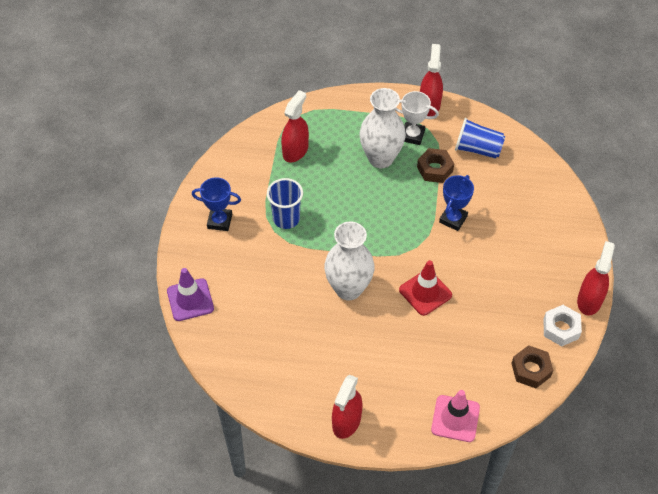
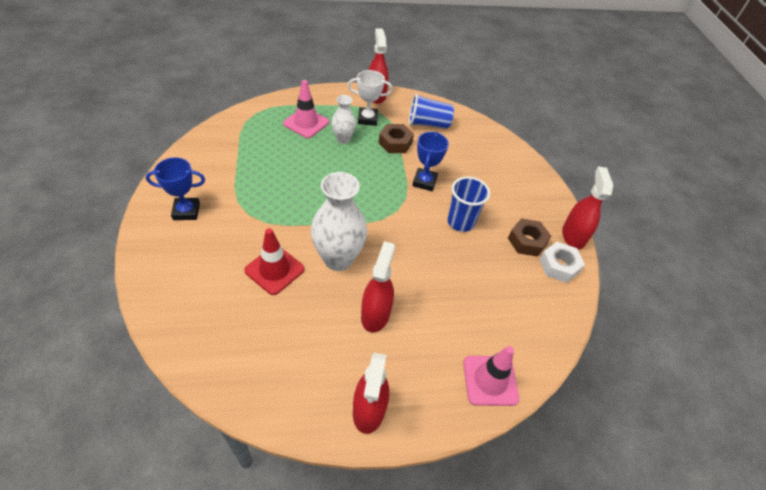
camera: 20 degrees left, 5 degrees down
purple traffic cone [167,268,214,321] -> none
blue cup [267,178,303,229] -> blue cup moved to [447,177,490,232]
red spray bottle [281,90,309,162] -> red spray bottle moved to [361,241,395,333]
white vase [360,88,406,168] -> white vase [331,95,356,144], size x0.55
red traffic cone [399,260,452,316] -> red traffic cone moved to [244,228,304,295]
brown nut [511,345,553,388] -> brown nut moved to [508,218,551,257]
none -> pink traffic cone [283,80,329,138]

